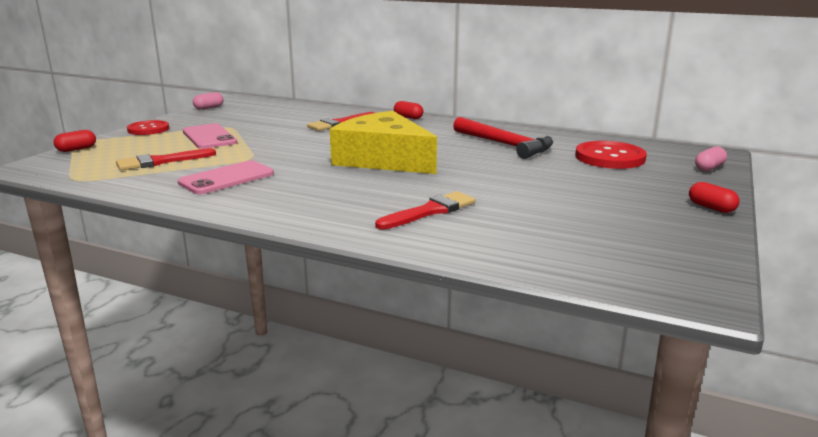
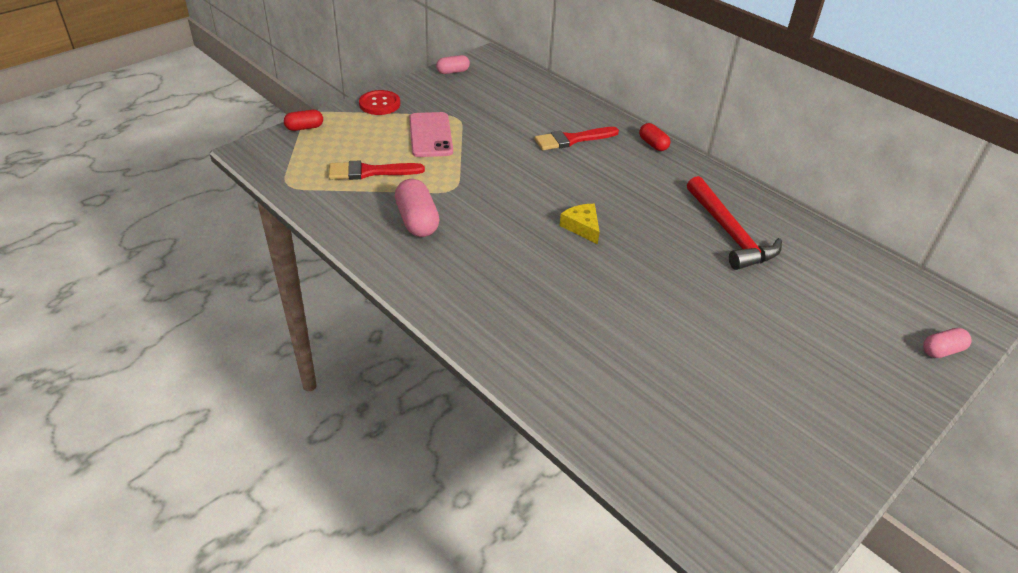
camera: 20 degrees right, 20 degrees up
pink phone [178,161,274,194] -> pink capsule [395,179,440,237]
yellow cheese [330,111,437,174] -> yellow cheese [559,204,600,244], size x0.40
red brush [375,191,475,230] -> none
red button [575,141,647,169] -> none
red capsule [689,182,740,213] -> none

